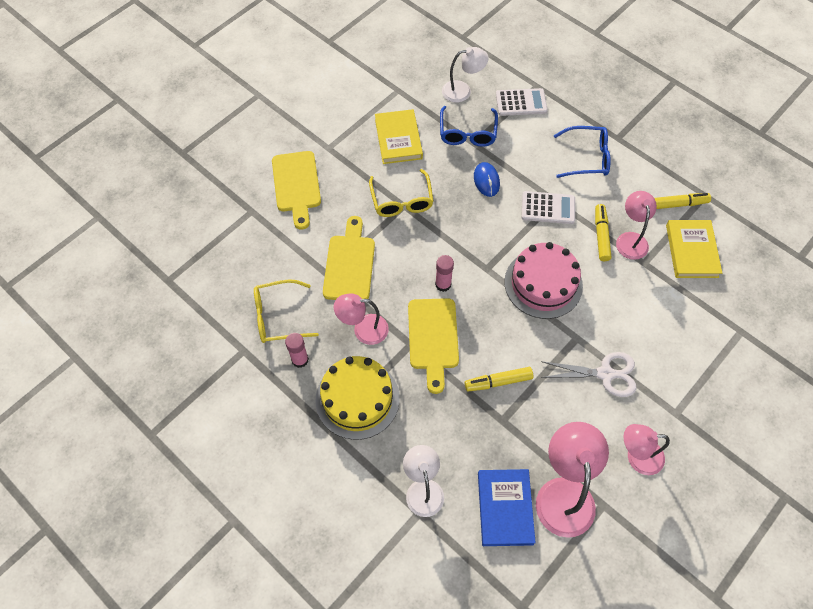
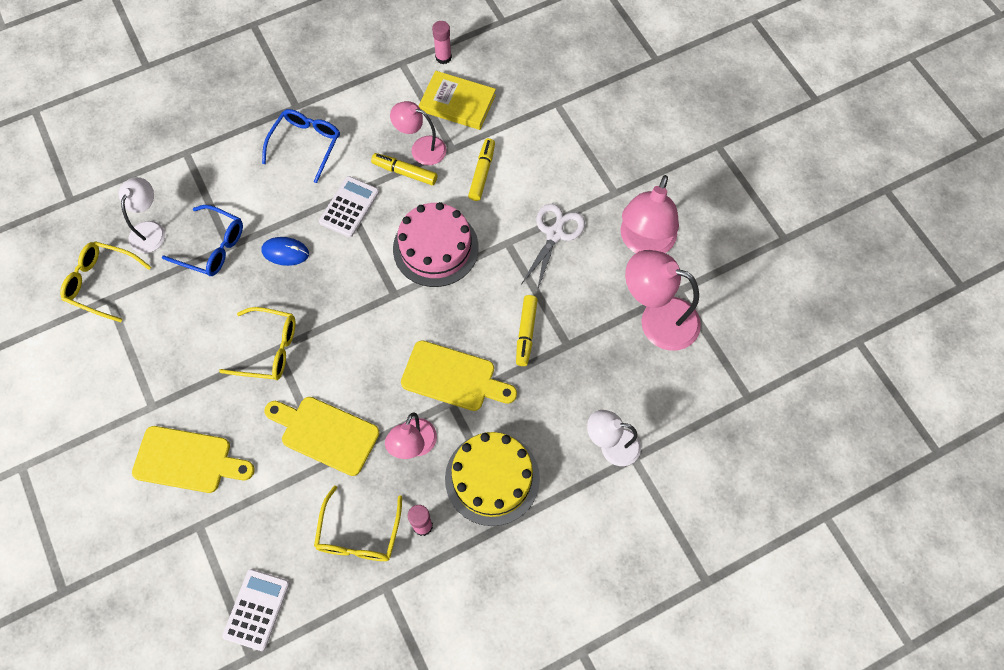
camera: 70 degrees left, 5 degrees up
yellow book [375,109,423,164] -> none
pink glue stick [435,255,454,292] -> pink glue stick moved to [432,21,452,64]
blue book [478,469,536,546] -> none
white calculator [496,88,548,116] -> white calculator moved to [222,569,290,651]
pink lamp [624,424,670,475] -> pink lamp [621,175,679,253], size x1.56
yellow marker [654,193,711,209] -> yellow marker moved to [468,138,495,201]
none -> yellow glasses [60,241,151,322]

